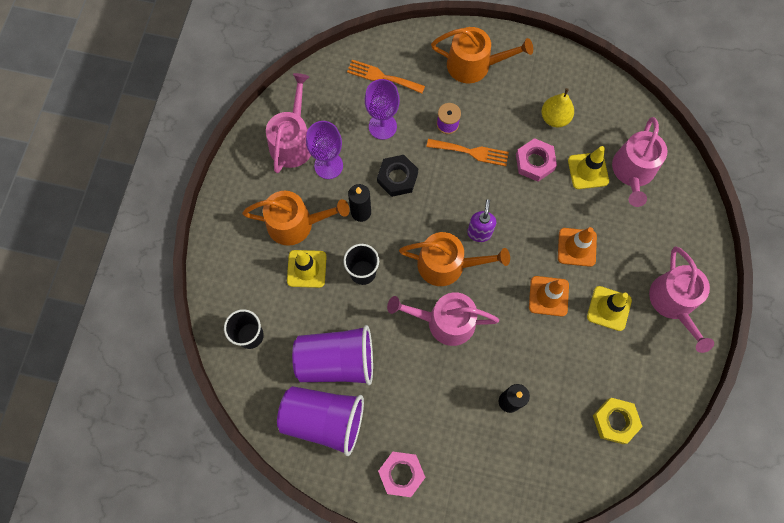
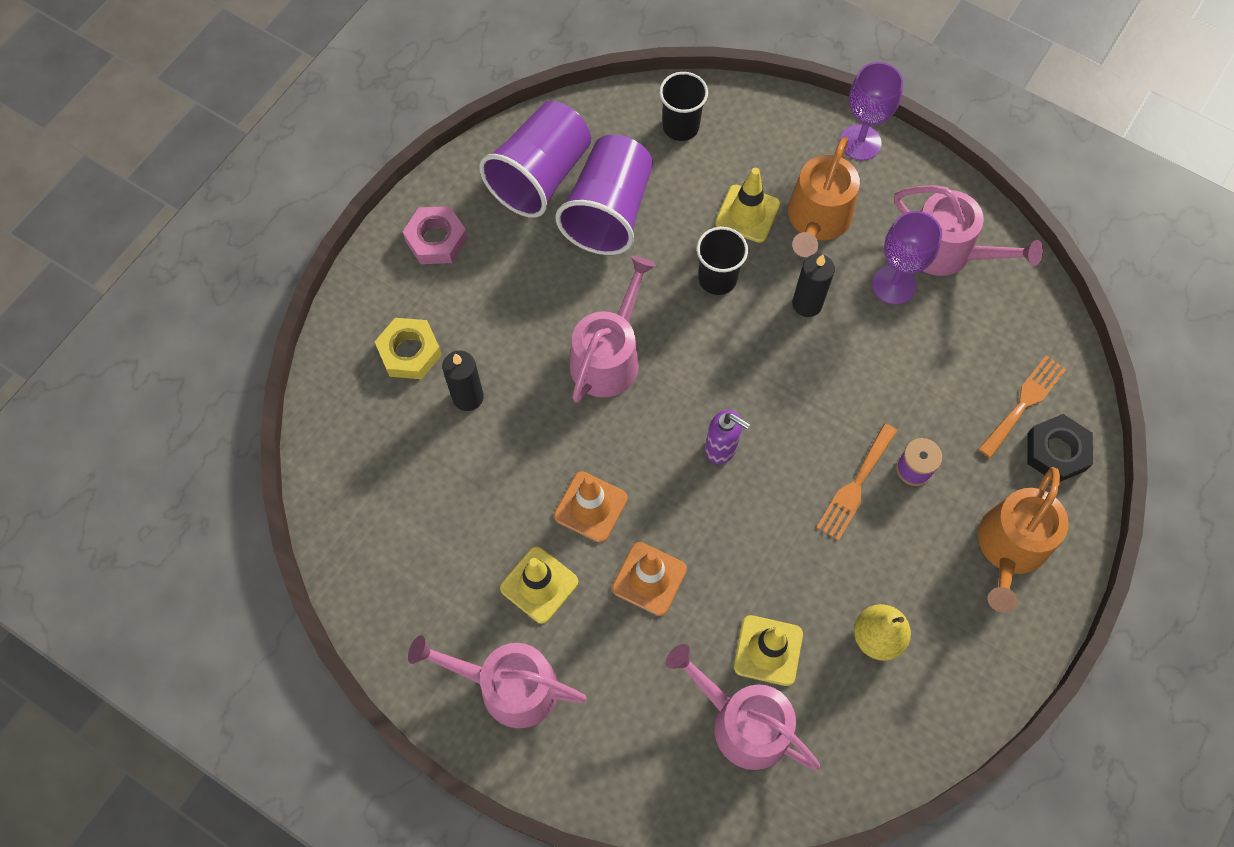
camera: 110 degrees right, 5 degrees down
purple goblet [365,79,400,140] -> purple goblet moved to [840,62,903,161]
black nut [377,155,418,197] -> black nut moved to [1027,414,1093,482]
orange watering can [399,232,510,286] -> none
pink nut [516,138,557,182] -> none
yellow nut [593,398,643,444] -> yellow nut moved to [375,318,442,379]

